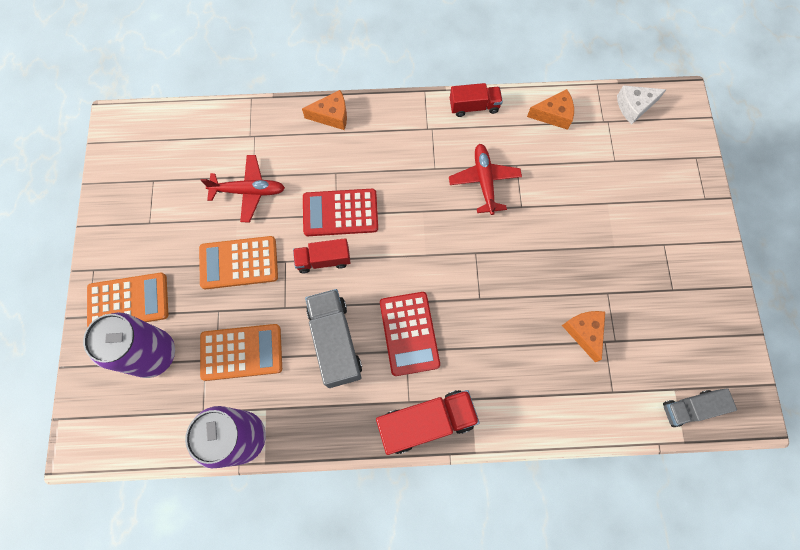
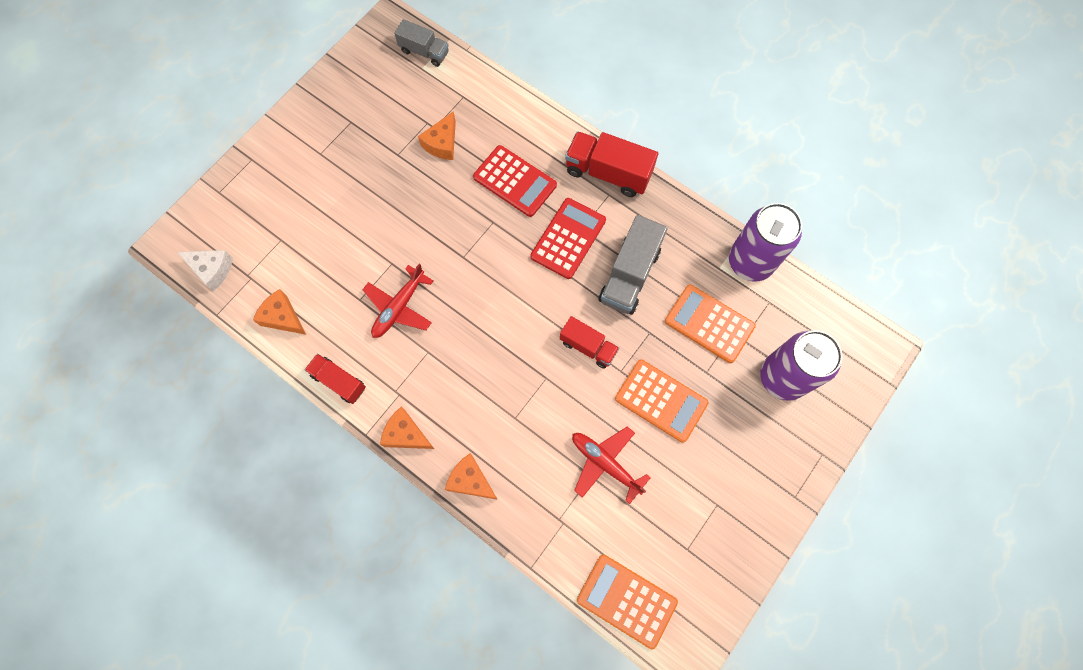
camera: 140 degrees left, 0 degrees up
orange calculator [87,273,168,328] -> orange calculator moved to [577,554,678,650]
red calculator [303,189,378,236] -> red calculator moved to [473,145,557,217]
none -> orange cheese [380,407,434,449]

